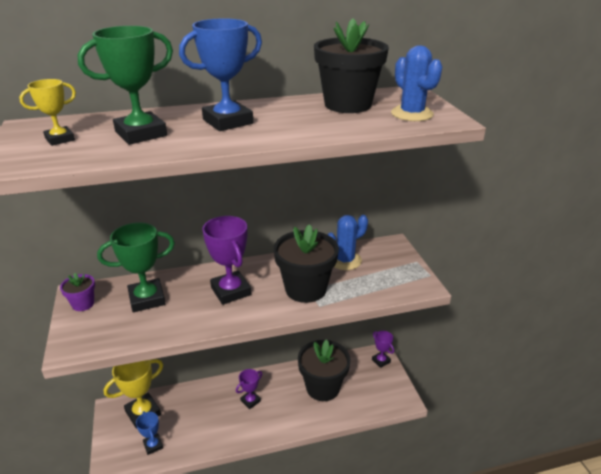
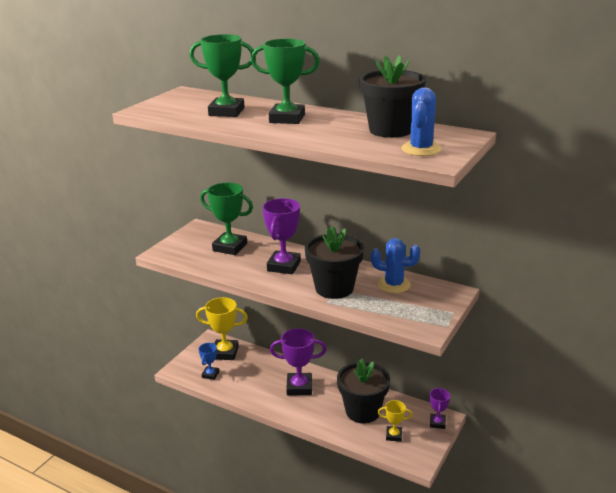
camera: 45 degrees right, 5 degrees down
yellow trophy [19,79,76,146] -> yellow trophy moved to [378,400,412,442]
purple flower pot [60,273,95,311] -> none
blue trophy [179,18,262,131] -> green trophy [251,38,320,124]
purple trophy [236,369,262,409] -> purple trophy [270,328,327,395], size x1.77

